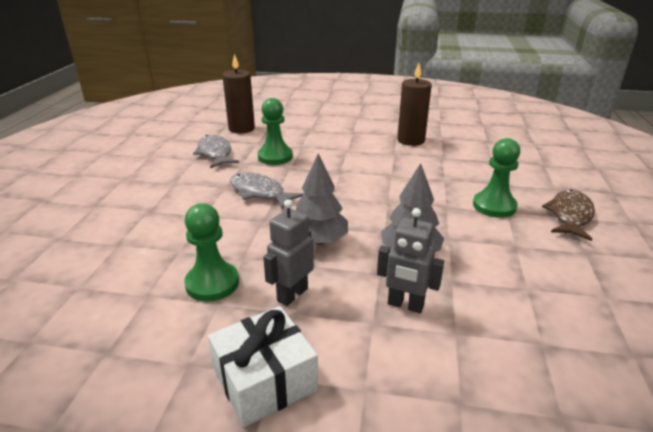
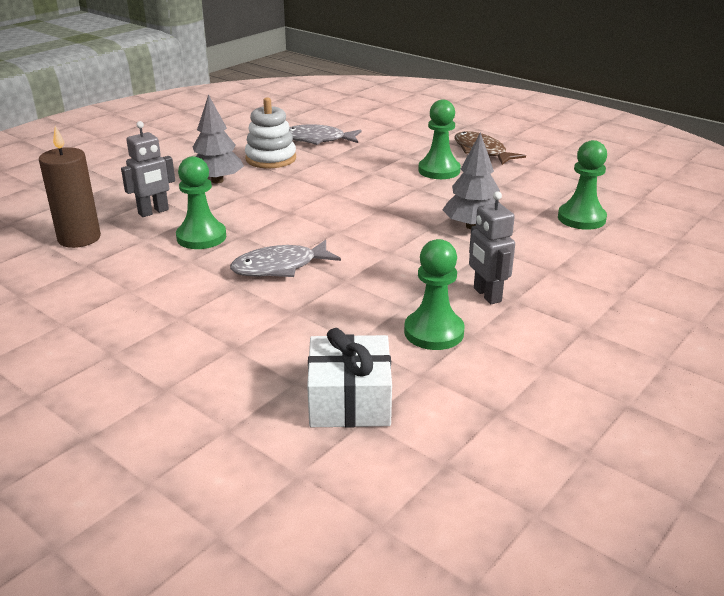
camera: 60 degrees left, 0 degrees up
grey fish [193,135,239,168] -> grey fish moved to [289,124,362,145]
white gift [208,306,318,427] -> white gift moved to [307,328,392,428]
grey tree [296,154,348,244] -> grey tree moved to [193,94,244,183]
grey robot [377,208,444,313] -> grey robot moved to [121,121,175,217]
brown candle [397,63,432,146] -> white stacking toy [245,97,296,168]
none -> green pawn [558,140,607,230]

